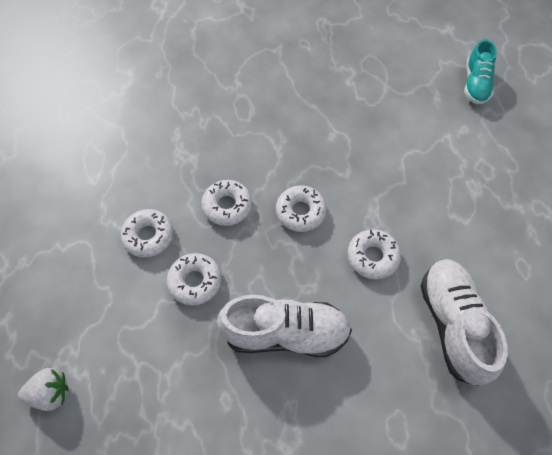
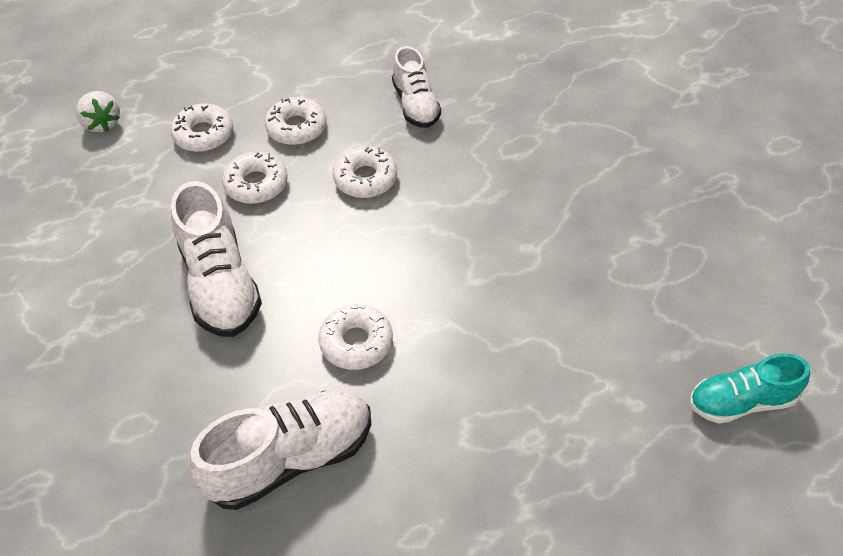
camera: 70 degrees right, 10 degrees down
white donut [276,185,327,232] -> white donut moved to [170,103,233,152]
none -> white shoe [392,46,441,128]

